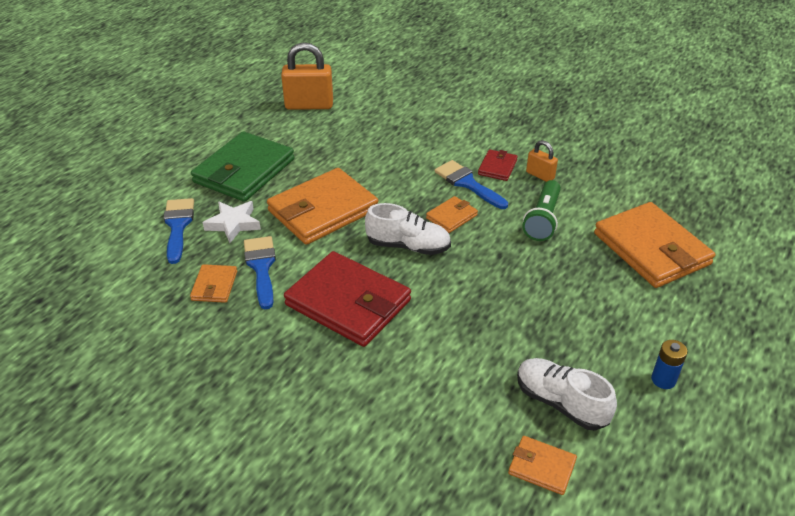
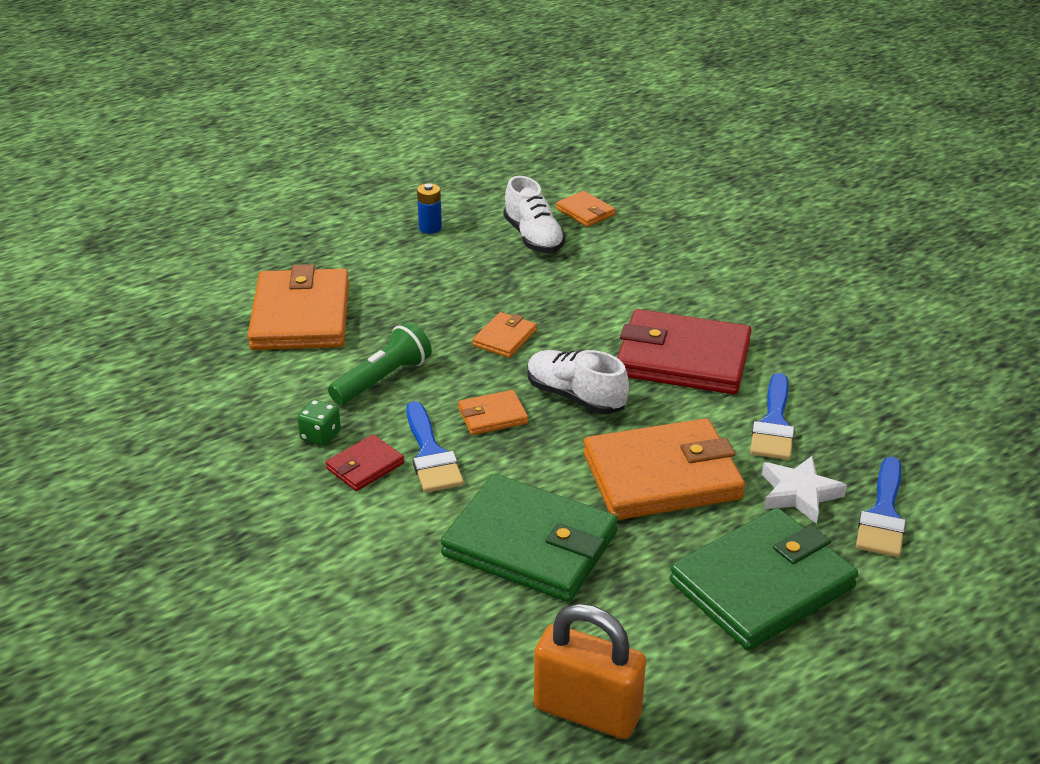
camera: 155 degrees left, 5 degrees down
orange wallet [190,264,237,303] -> orange wallet moved to [473,312,537,358]
red wallet [284,251,411,347] -> red wallet turned 45 degrees counterclockwise [617,309,752,394]
orange padlock [526,140,558,182] -> green dice [297,399,341,446]
none -> green wallet [441,474,618,602]

